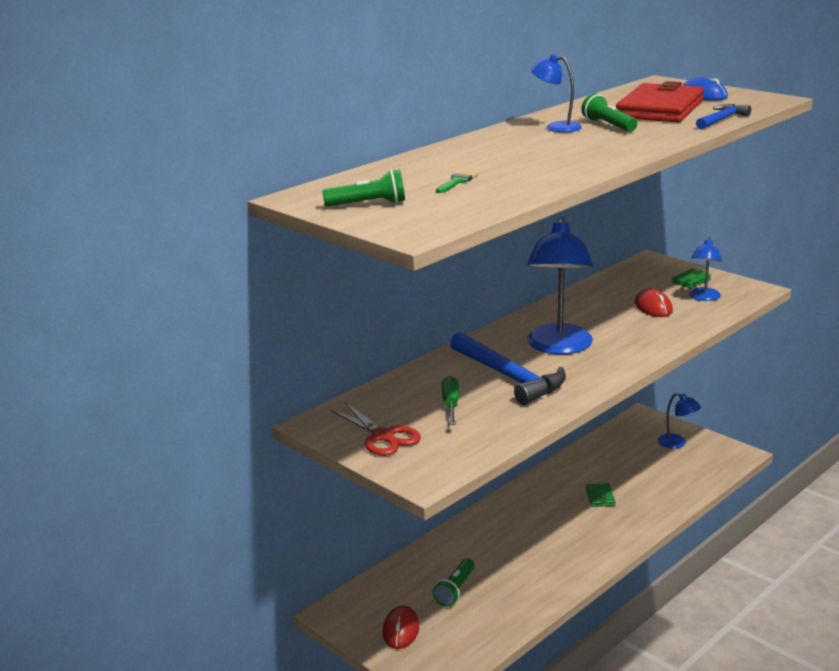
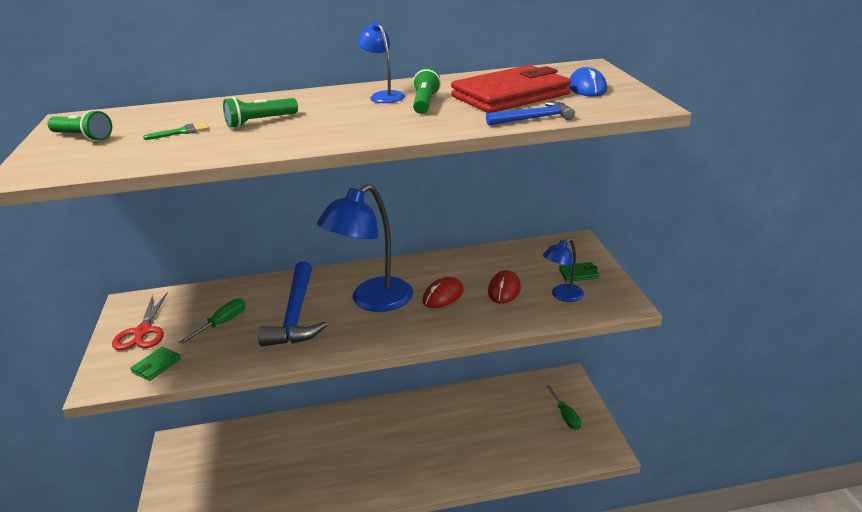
camera: 35 degrees right, 5 degrees up
red mouse [382,606,419,649] -> red mouse moved to [422,277,464,308]
green flashlight [433,558,474,607] -> green flashlight moved to [223,97,298,128]
green wallet [586,483,615,507] -> green wallet moved to [130,347,181,381]
blue lamp [658,393,701,449] -> green screwdriver [546,385,581,430]

